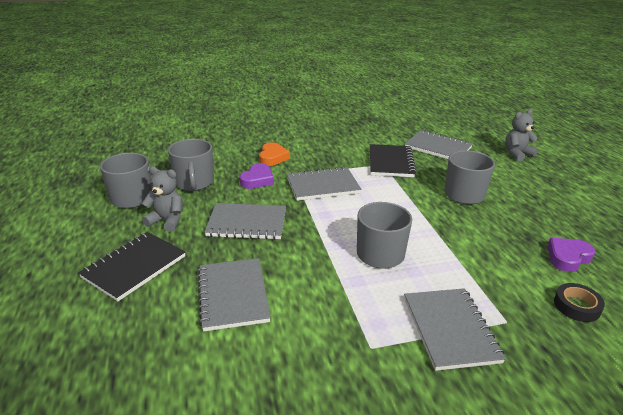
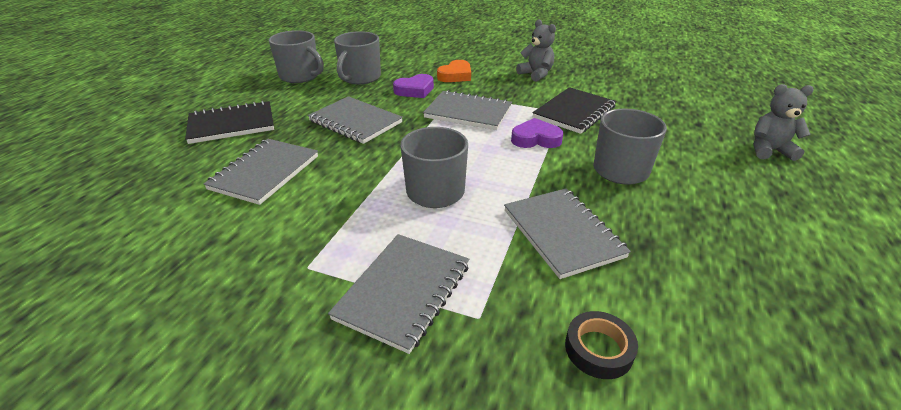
camera: 35 degrees right, 5 degrees up
grey teddy bear [142,166,183,232] -> grey teddy bear moved to [516,20,556,82]
grey notebook [405,130,473,159] -> grey notebook moved to [504,189,631,279]
purple heart [548,238,595,272] -> purple heart moved to [511,118,563,148]

